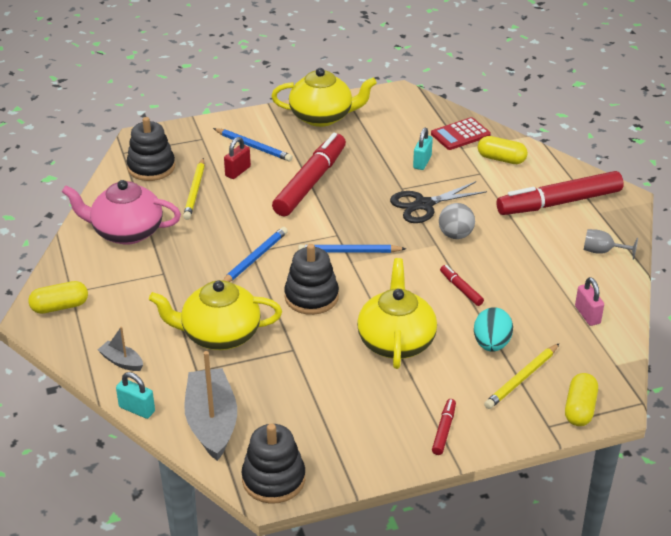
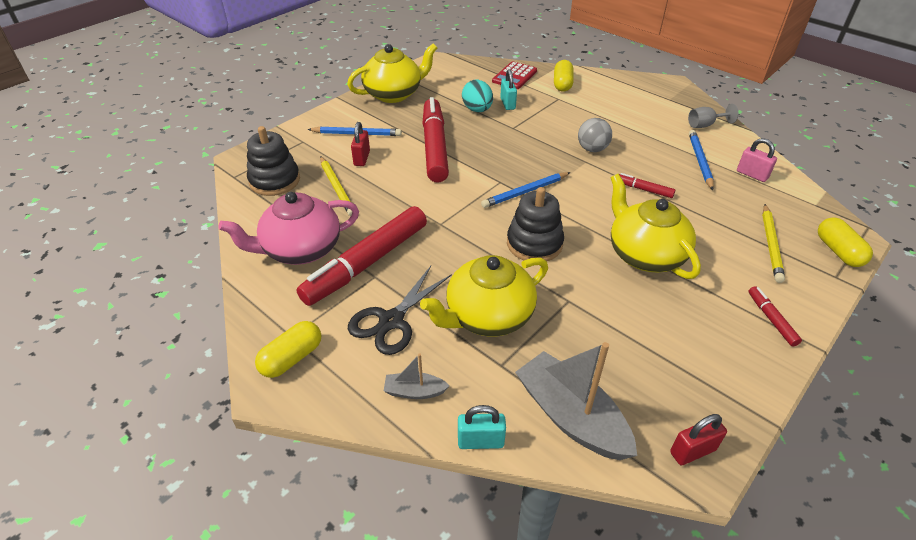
camera: 30 degrees left, 5 degrees up
blue pencil [223,227,288,282] -> blue pencil moved to [689,130,714,190]
black stacking toy [241,423,305,504] -> red padlock [670,414,727,466]
black scissors [390,181,487,223] -> black scissors moved to [348,266,452,355]
turquoise egg [474,307,513,352] -> turquoise egg moved to [462,80,493,112]
yellow capsule [478,136,528,164] -> yellow capsule turned 75 degrees counterclockwise [554,60,574,92]
red marker [496,171,624,215] -> red marker moved to [296,206,427,306]

